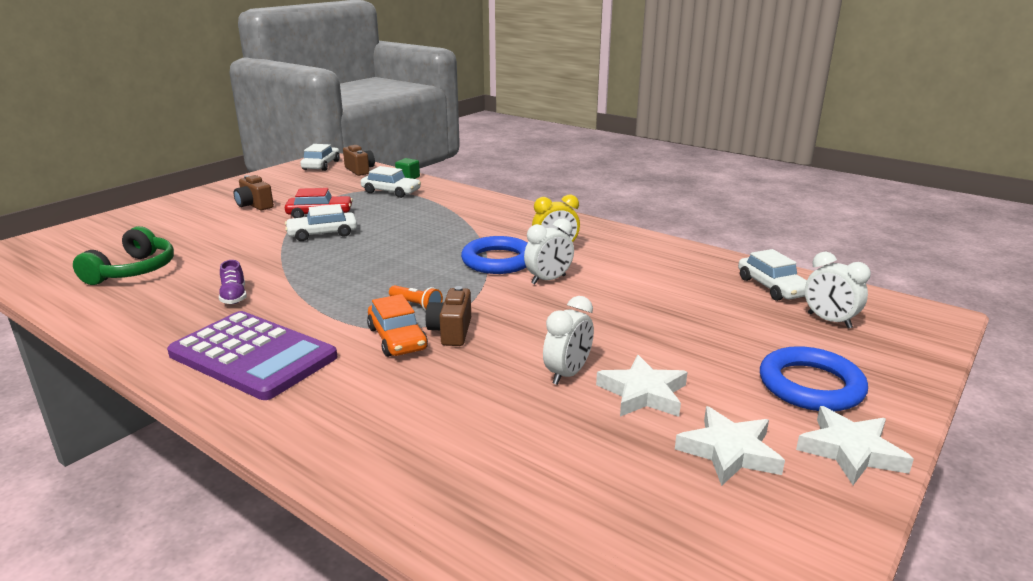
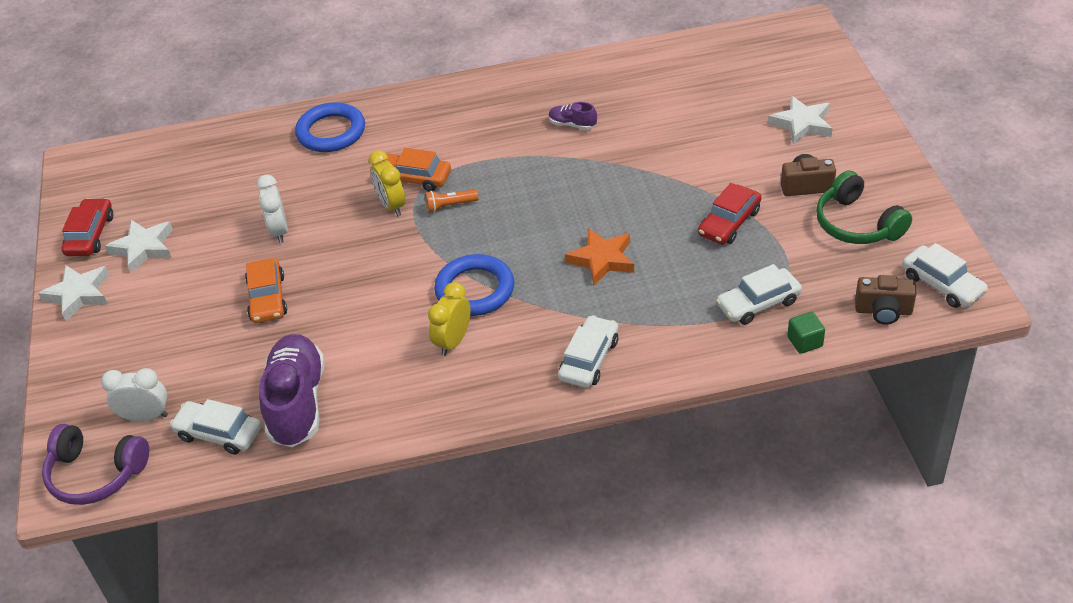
camera: 135 degrees right, 20 degrees up
green headphones [73,226,174,285] -> green headphones moved to [816,171,912,244]
purple calculator [167,311,337,400] -> none
white car [285,204,357,241] -> white car moved to [558,315,618,388]
brown camera [426,286,471,346] -> yellow clock [369,150,406,216]
white clock [524,218,574,284] -> none
white star [596,355,687,417] -> white star moved to [768,96,833,145]
blue ring [760,346,868,411] -> blue ring moved to [295,102,365,152]
none -> purple headphones [42,424,149,505]
none -> red car [61,198,113,256]
none -> orange car [245,258,287,323]
none -> purple shoe [259,334,325,447]
none -> orange star [565,228,634,285]

